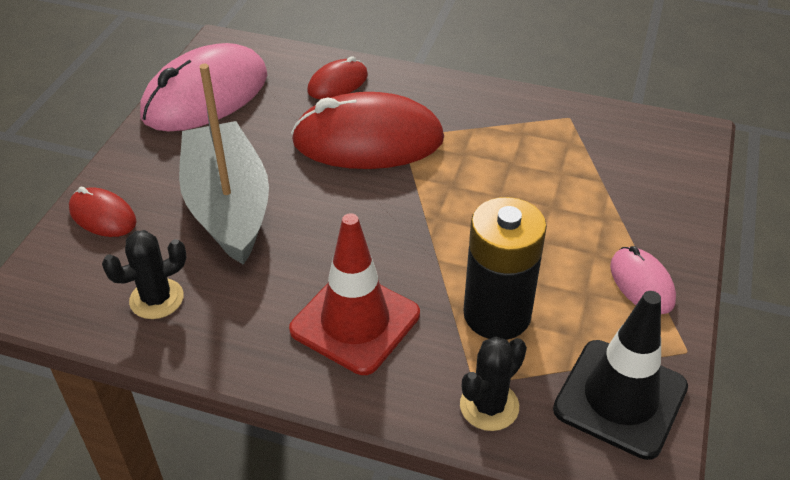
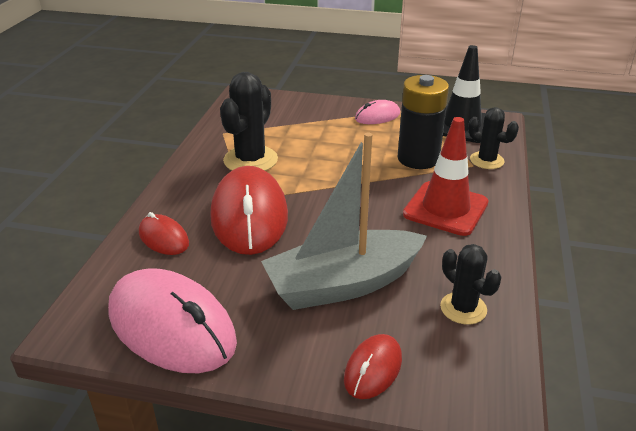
camera: 95 degrees left, 10 degrees down
none -> black cactus [220,72,278,171]

